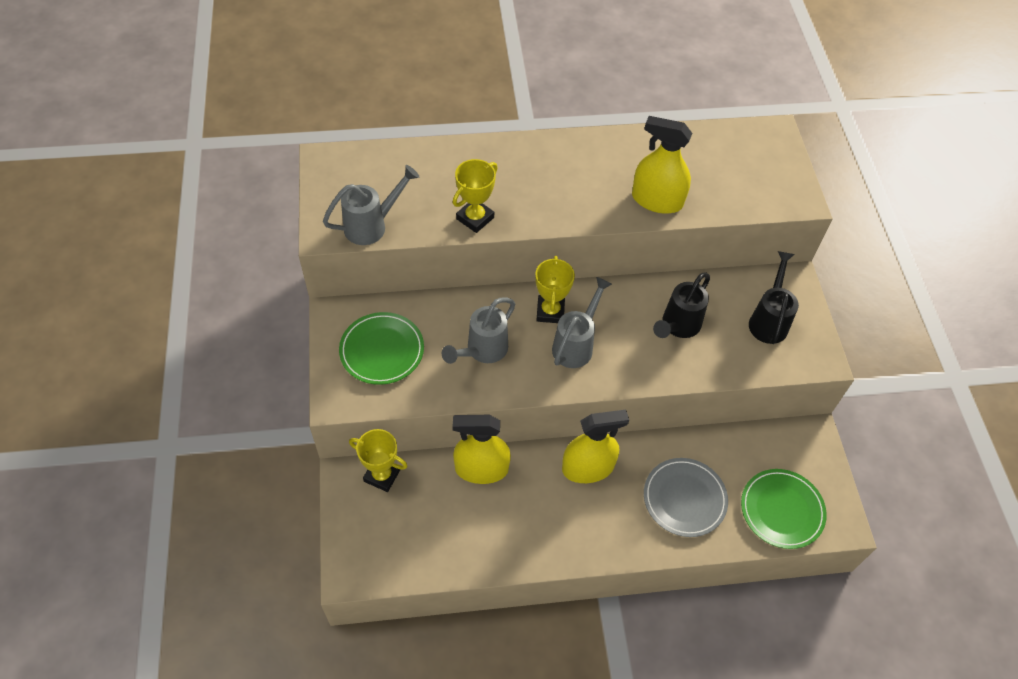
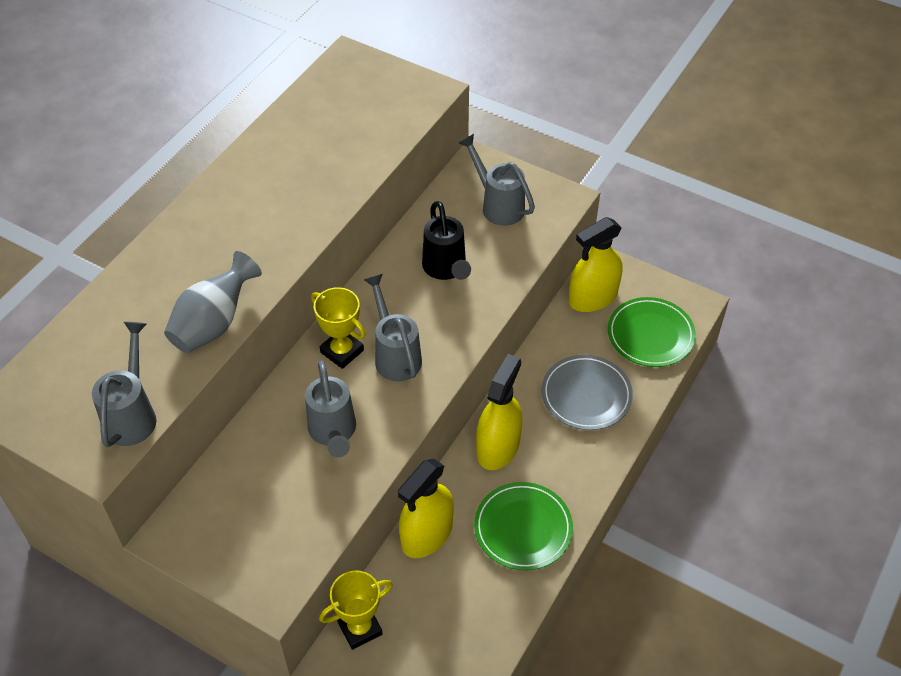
camera: 50 degrees left, 5 degrees down
green plate [339,312,424,385] -> green plate moved to [474,482,573,571]
yellow trophy [453,159,498,233] -> grey vase [164,251,262,353]
yellow spray bottle [632,116,692,214] -> yellow spray bottle moved to [569,217,623,312]
black watering can [749,251,799,344] -> grey watering can [459,134,535,226]

